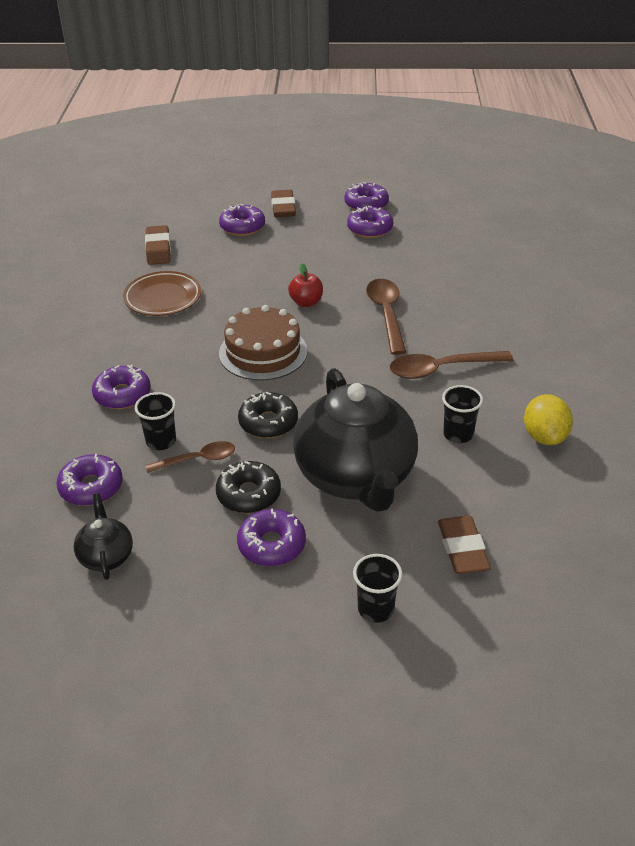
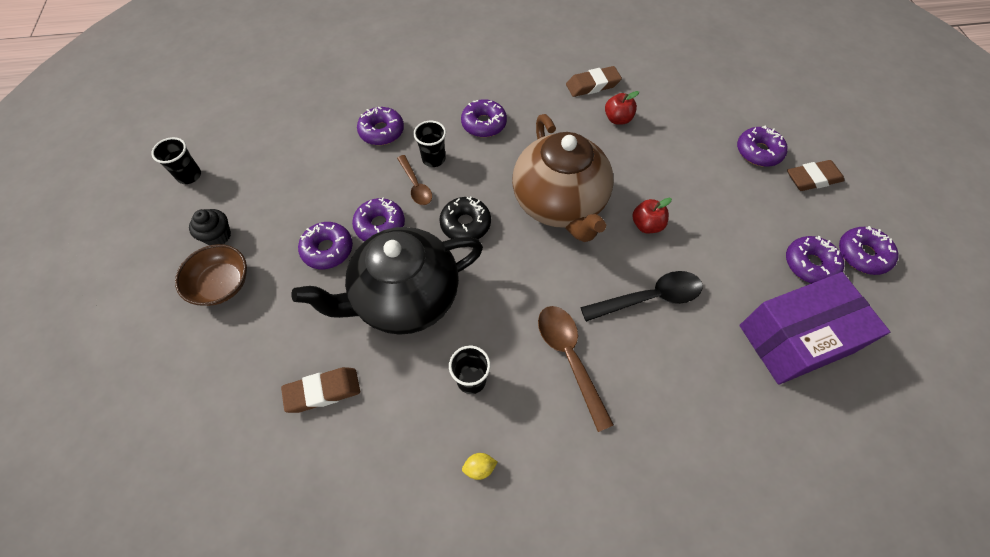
camera: 80 degrees right, 20 degrees up
black teapot [74,493,133,580] -> none
brown plate [123,271,201,316] -> red apple [605,91,639,125]
brown eraser [145,225,171,265] -> brown eraser moved to [566,66,622,97]
black donut [216,461,281,513] -> purple donut [352,197,405,241]
brown cake [219,305,308,380] -> brown teapot [512,114,614,242]
black cup [353,554,402,623] -> black cup moved to [151,137,201,184]
brown spoon [366,279,406,355] -> black spoon [581,271,703,322]
yellow lemon [524,394,573,445] -> yellow lemon [462,453,498,480], size x0.51
none -> brown bowl [175,244,247,306]
none -> black cupcake [189,209,231,245]
none -> purple box [739,272,890,385]

